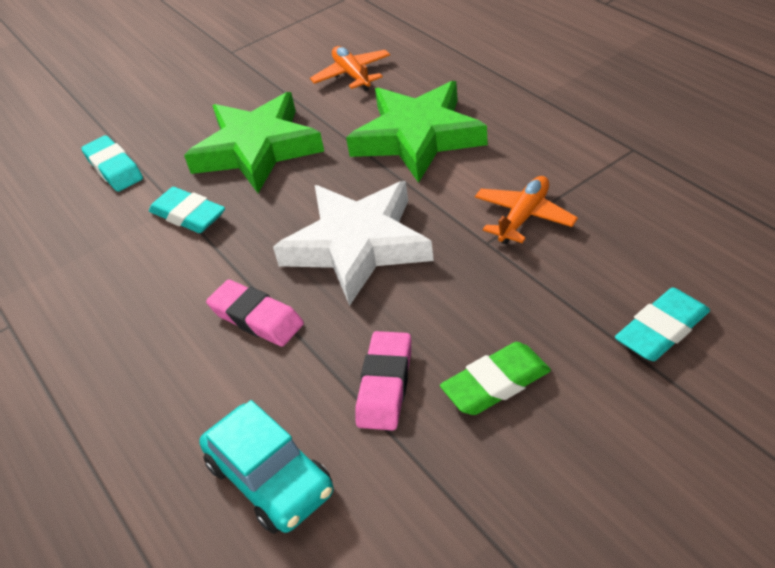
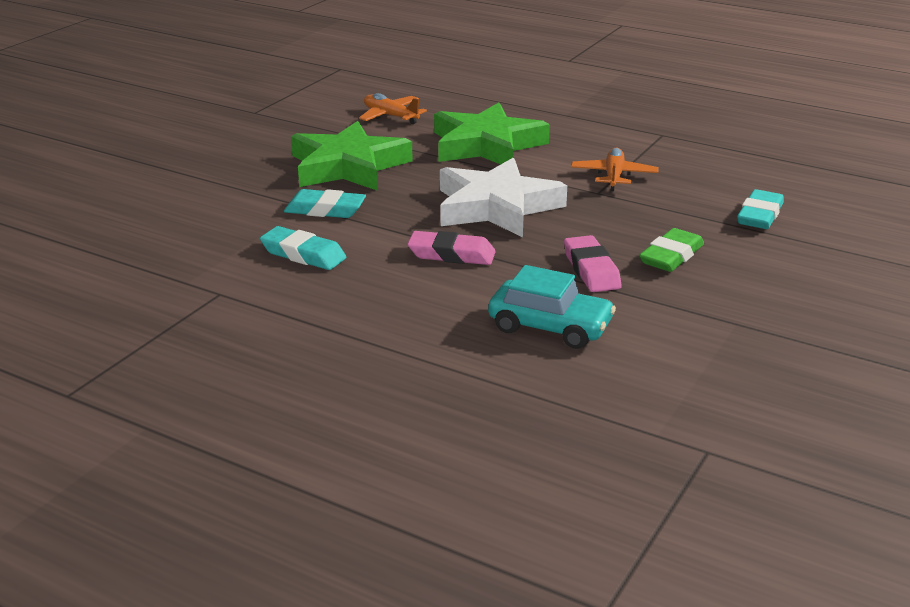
camera: 30 degrees left, 15 degrees down
turquoise eraser [81,135,143,192] -> turquoise eraser moved to [260,226,346,270]

